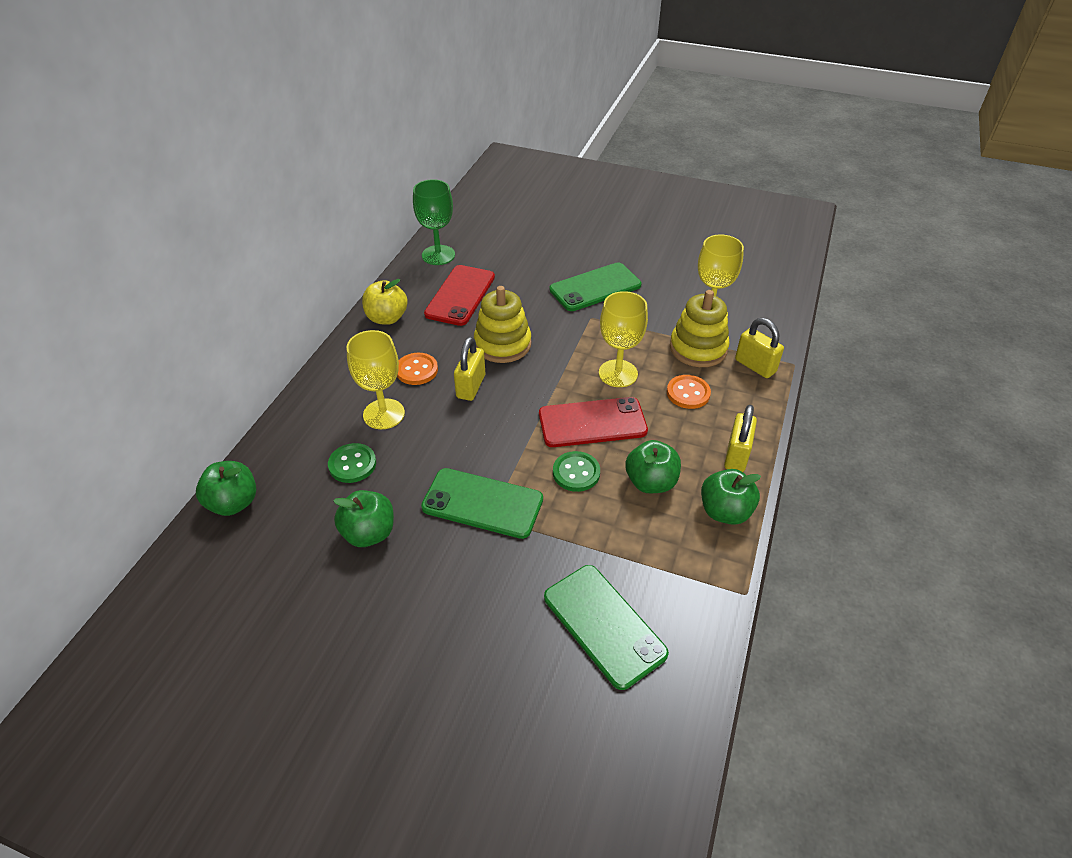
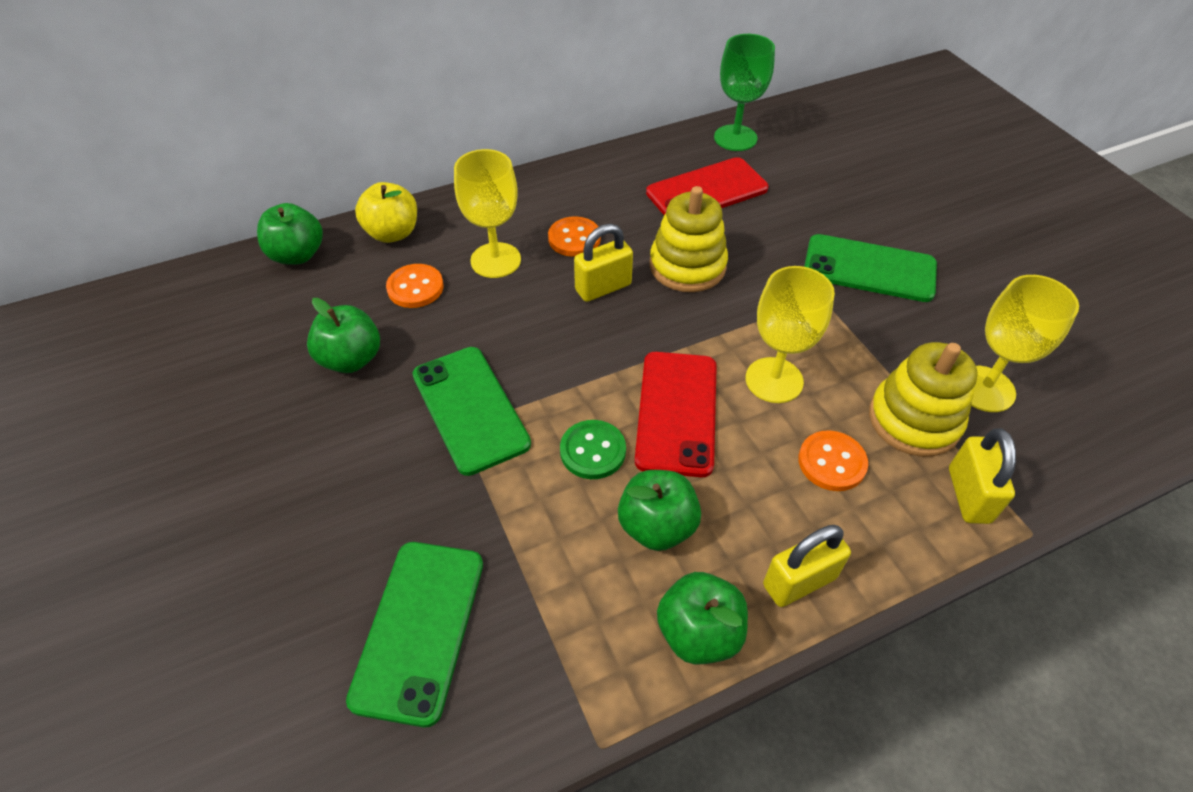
camera: 45 degrees right, 5 degrees up
green button [328,443,376,483] -> orange button [386,264,444,308]
yellow apple [362,279,408,325] -> yellow apple moved to [355,182,417,243]
red phone [539,397,648,447] -> red phone turned 60 degrees clockwise [635,352,717,477]

